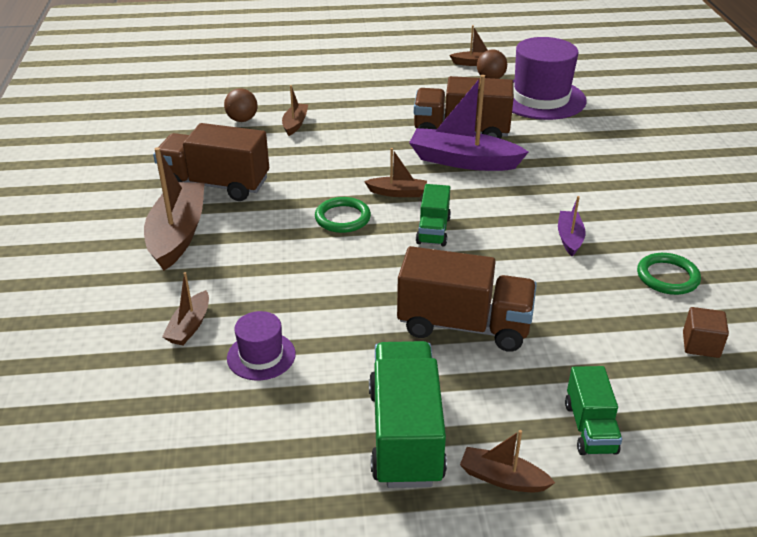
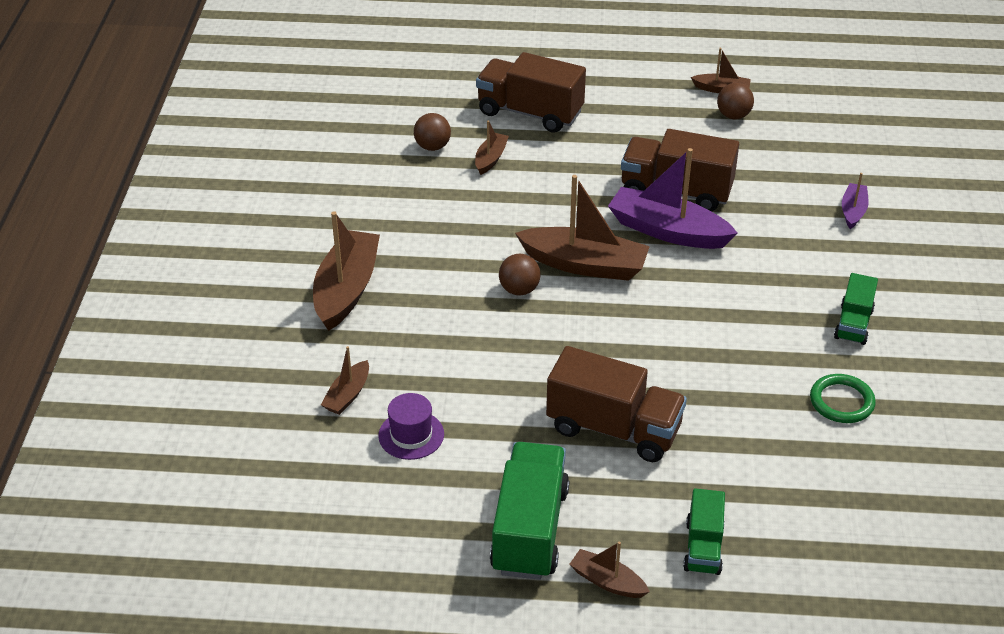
camera: 10 degrees right, 5 degrees up
brown truck [153,123,269,201] -> brown truck moved to [476,52,586,133]
green ring [315,197,371,233] -> brown ball [499,254,541,295]
brown boat [364,148,427,197] -> brown boat [515,175,650,281], size x1.97
green truck [416,184,451,246] -> green truck moved to [834,273,878,345]
purple hat [512,37,587,120] -> none
purple boat [558,196,586,256] -> purple boat moved to [842,173,869,229]
brown cube [683,307,729,358] -> none

